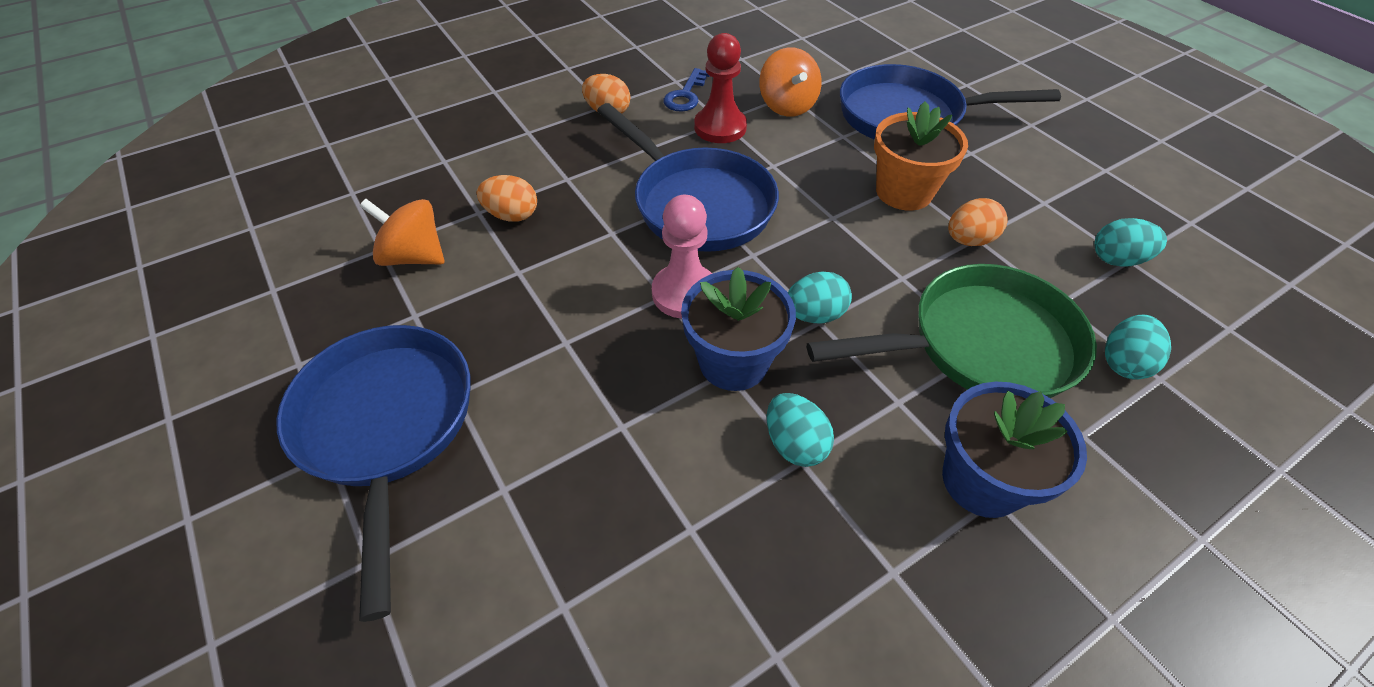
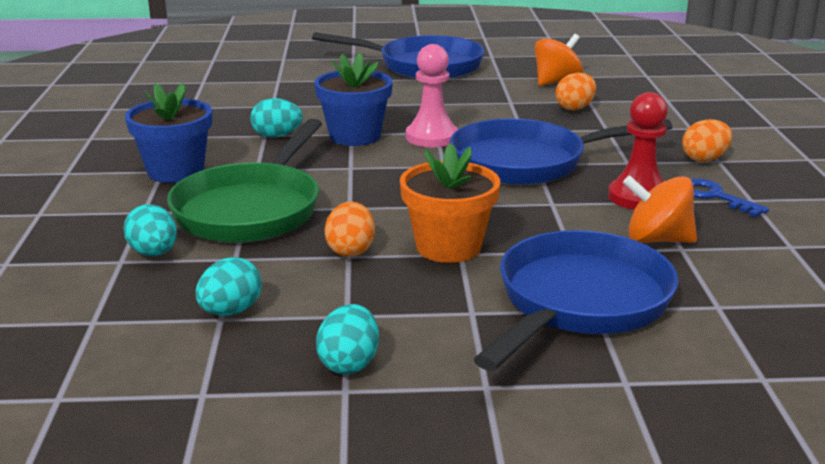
camera: 120 degrees right, 25 degrees down
turquoise egg [788,271,852,323] -> turquoise egg moved to [316,304,379,374]

